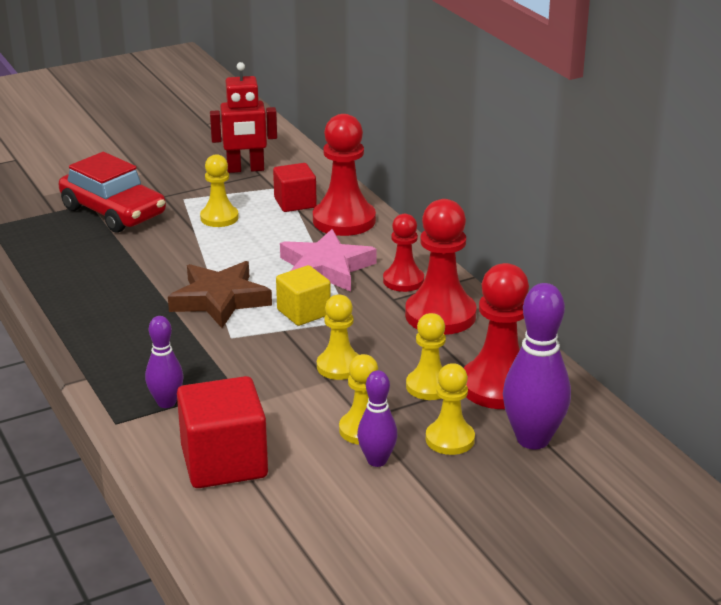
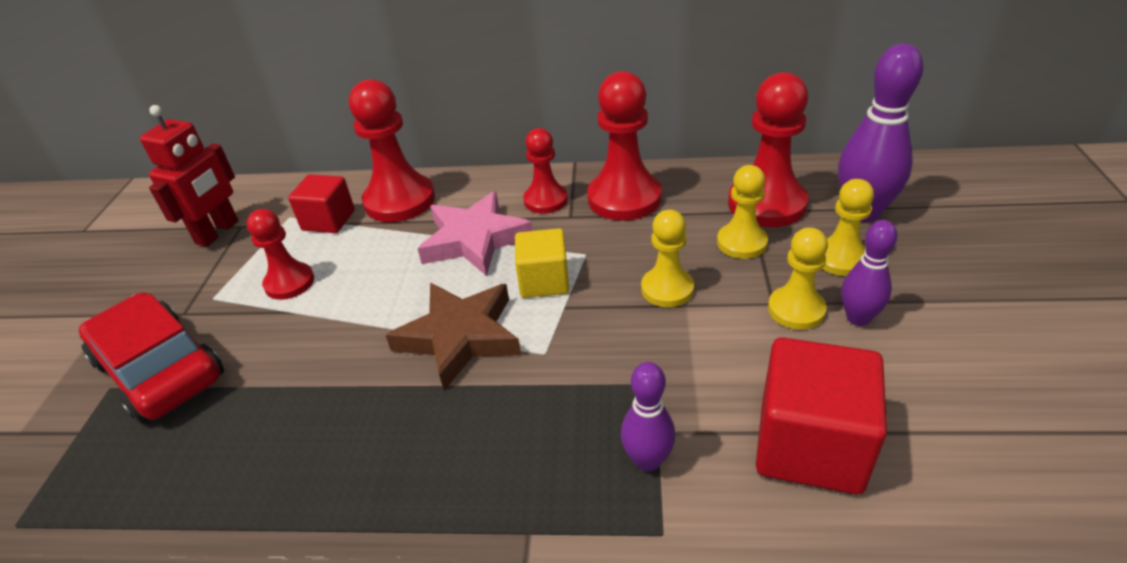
camera: 55 degrees left, 10 degrees up
red car [59,152,166,233] -> red car turned 120 degrees counterclockwise [79,292,224,424]
yellow pawn [200,154,239,227] -> red pawn [247,209,314,300]

